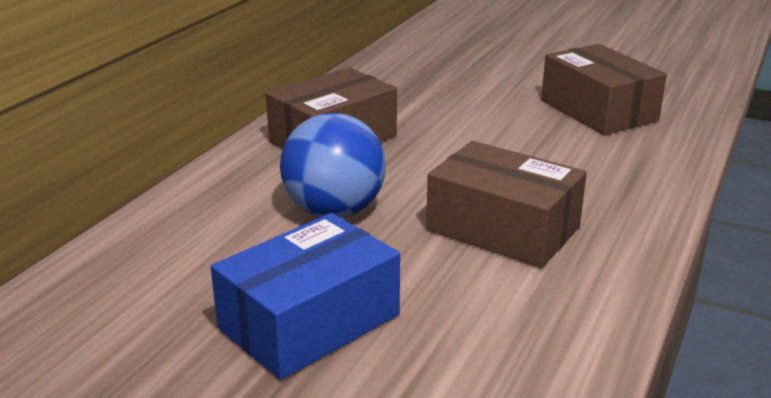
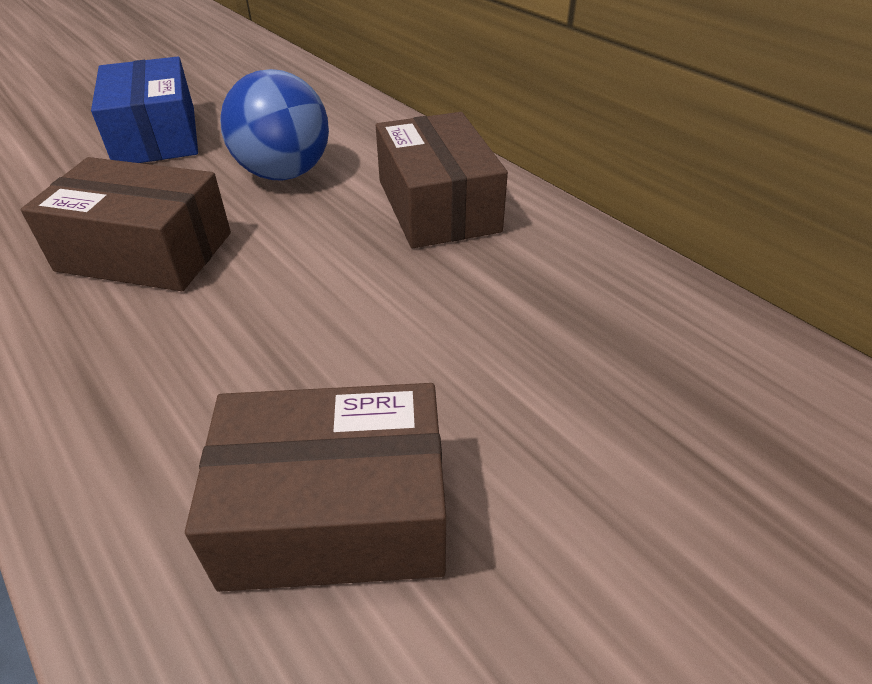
camera: 115 degrees right, 15 degrees up
brown box [426,141,587,268] -> brown box turned 45 degrees clockwise [21,157,231,291]

